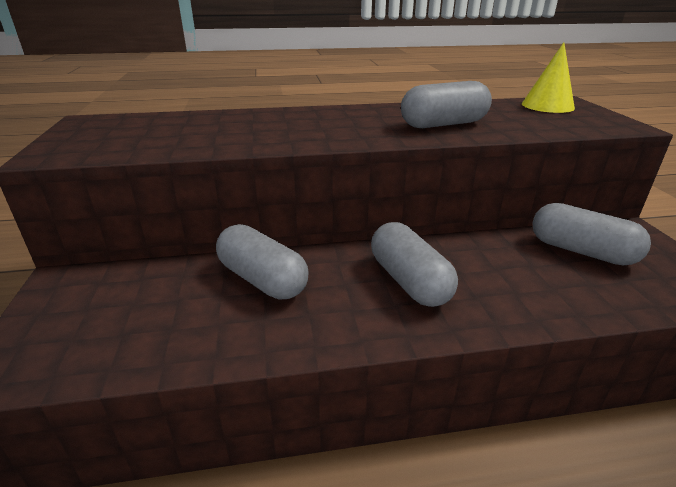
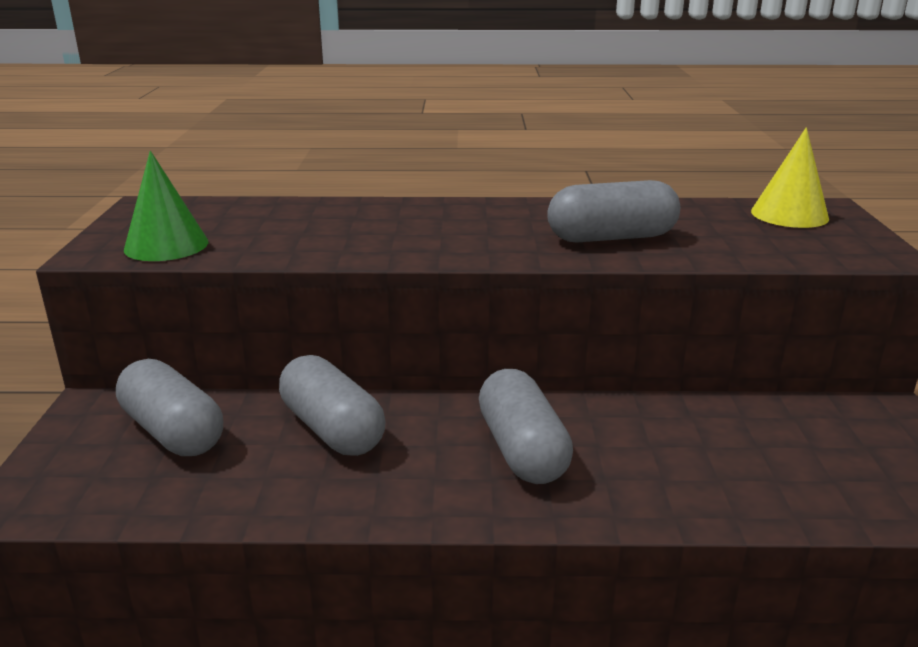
camera: 10 degrees right, 5 degrees down
grey capsule [532,203,651,265] -> grey capsule moved to [116,359,223,456]
none -> green cone [124,151,208,261]

